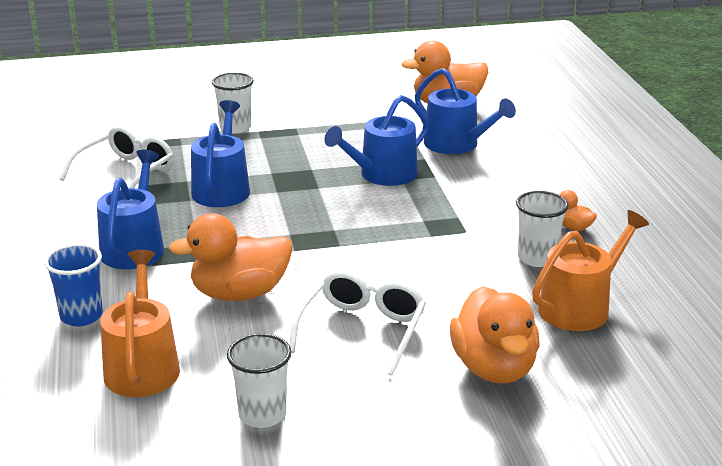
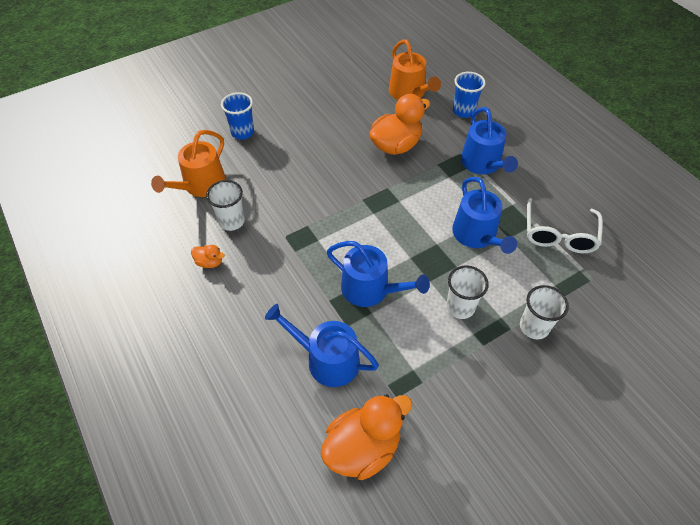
camera: 160 degrees right, 25 degrees up
white cup [227,333,292,428] -> white cup moved to [446,265,489,319]
white glasses [289,271,426,376] -> none
blue watering can [324,95,429,186] -> blue watering can turned 90 degrees clockwise [327,241,430,307]
orange duck [450,286,540,384] -> blue cup [221,92,254,139]

